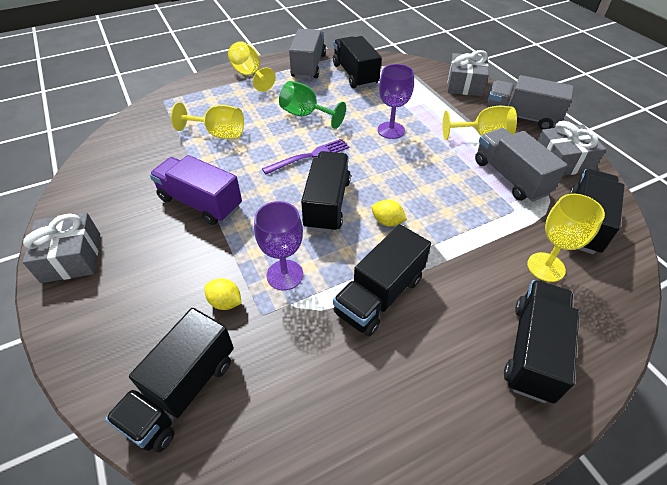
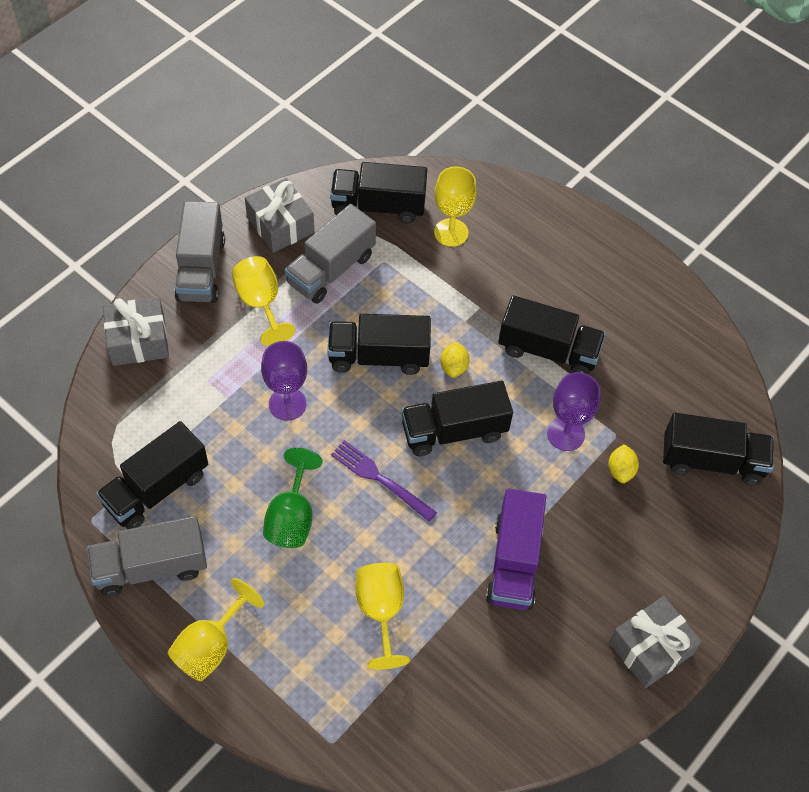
camera: 115 degrees left, 10 degrees up
black truck [504,280,579,403] -> black truck moved to [327,314,431,375]

